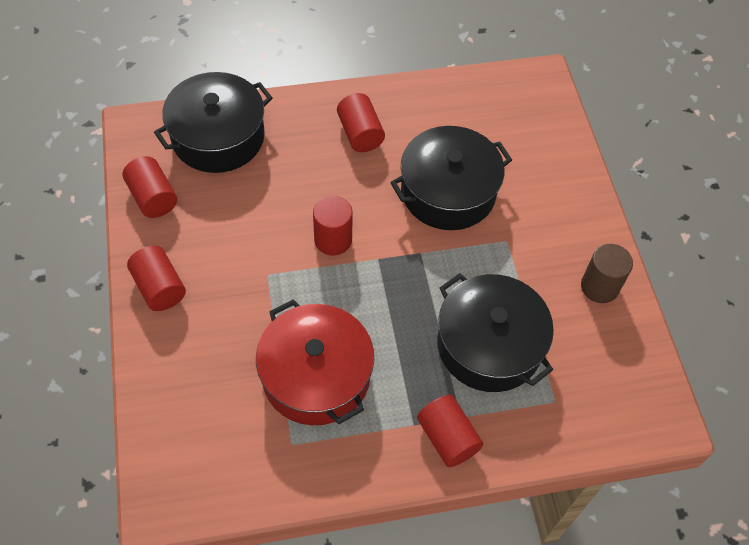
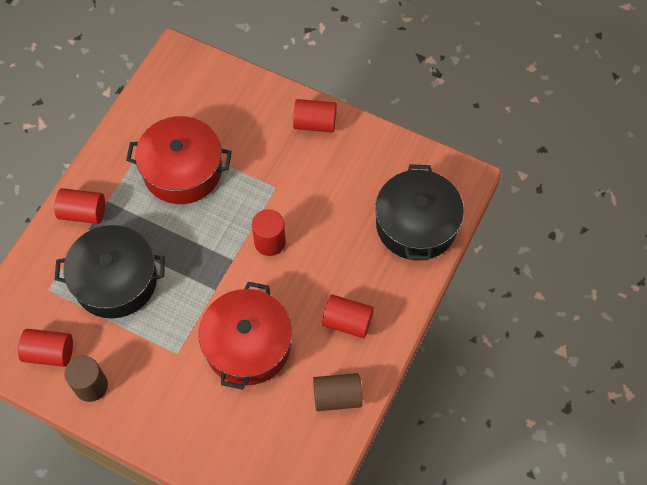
camera: 130 degrees right, 5 degrees up
red cylinder [123,156,177,218] -> red cylinder moved to [18,329,73,367]
black pot [390,126,512,230] -> red pot [199,282,292,390]
none -> brown cylinder [313,373,363,411]

